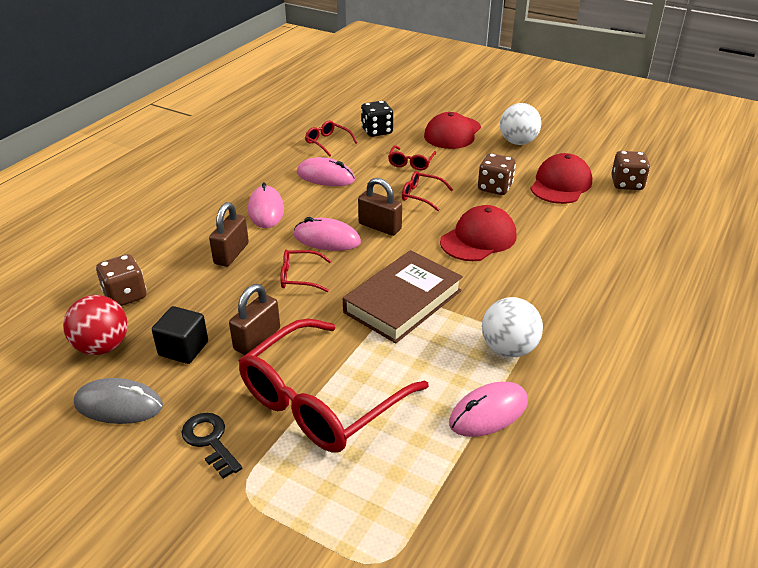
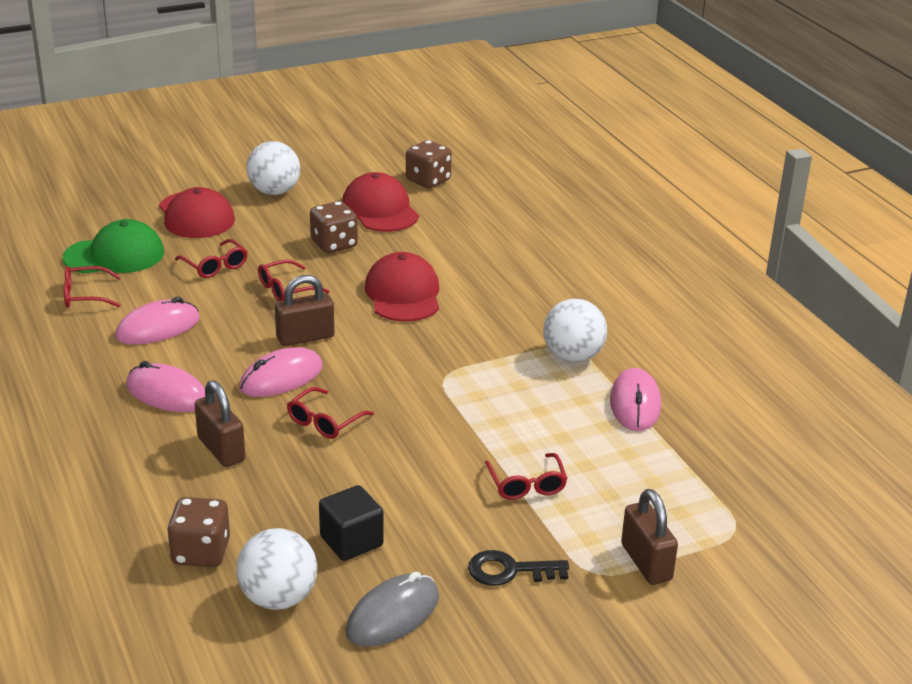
camera: 55 degrees left, 5 degrees down
red ball [63,295,128,355] -> white ball [236,528,317,610]
brown padlock [229,284,280,355] -> brown padlock moved to [621,489,678,585]
red glasses [239,319,429,453] -> red glasses [485,453,568,500], size x0.43
brown book [343,250,463,343] -> none
black dice [361,101,393,137] -> green cap [63,219,164,274]

